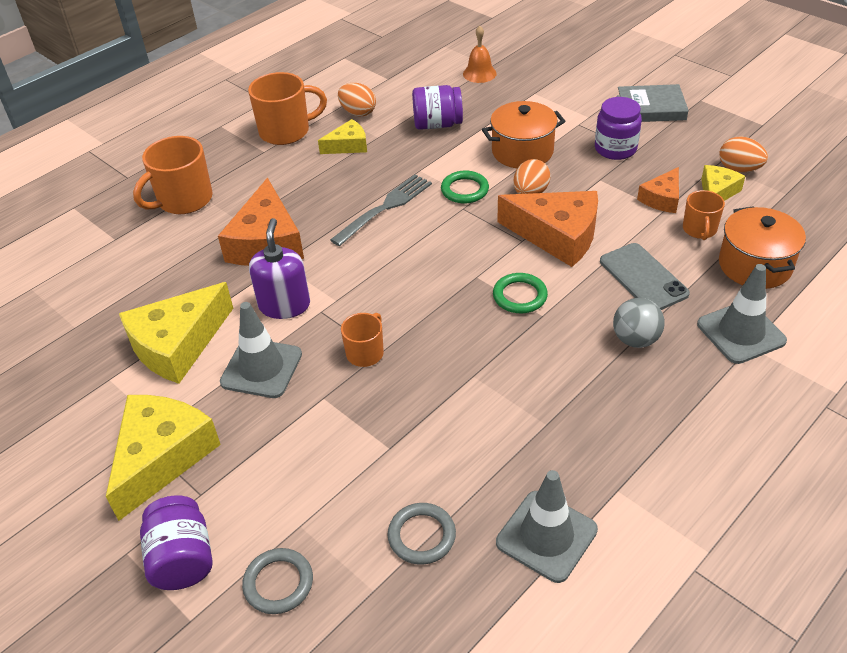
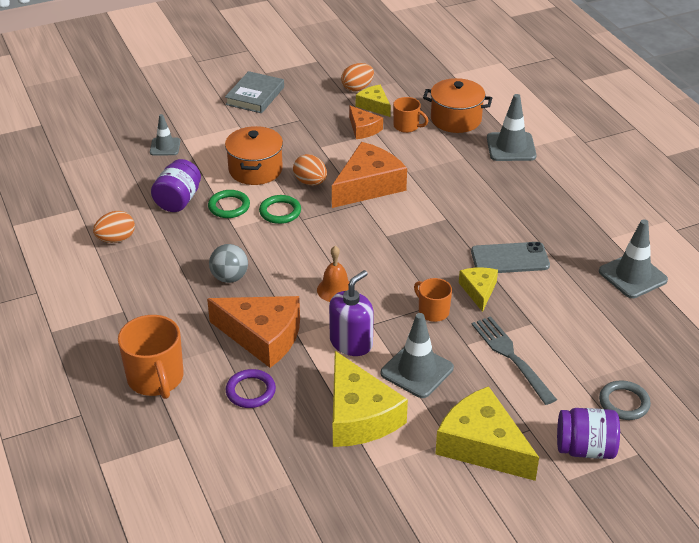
camera: 70 degrees left, 5 degrees down
orange mug [248,72,327,145] -> none
purple soap dispenser [249,218,310,319] -> purple soap dispenser turned 105 degrees clockwise [329,270,374,356]
yellow cheese [318,119,367,154] -> yellow cheese moved to [459,267,498,312]
grey fork [330,174,432,246] -> grey fork moved to [471,316,557,405]
grey ring [388,503,456,565] -> none
orange bell [463,26,497,83] -> orange bell moved to [317,246,349,302]
green ring [493,273,548,313] -> green ring moved to [208,190,250,218]
purple jar [595,97,642,160] -> none
grey phone [600,243,690,310] -> grey phone moved to [471,242,550,273]
grey ball [613,298,665,348] -> grey ball moved to [209,244,248,283]
none -> grey traffic cone [150,114,180,155]
none -> purple ring [226,369,276,408]

